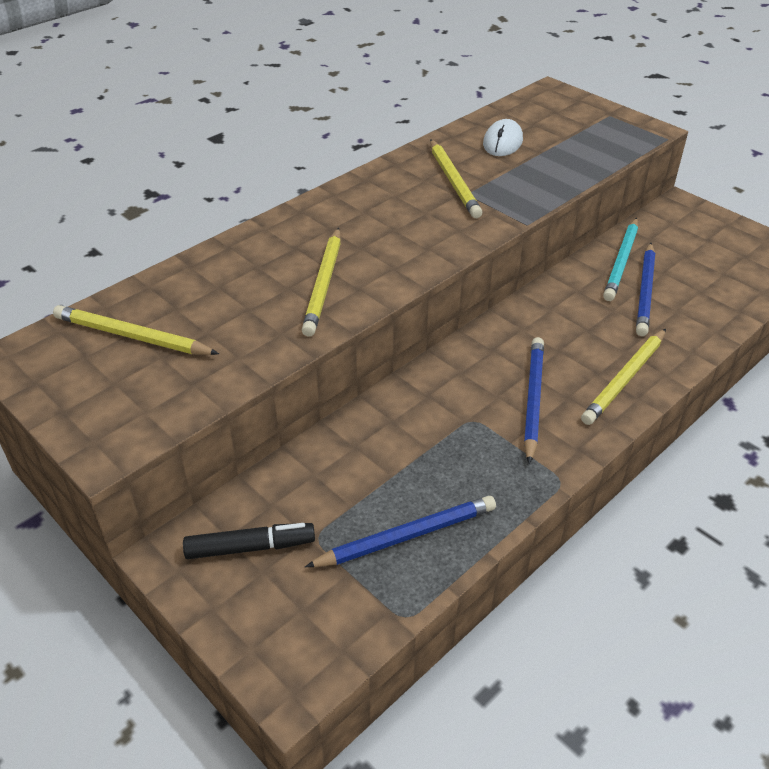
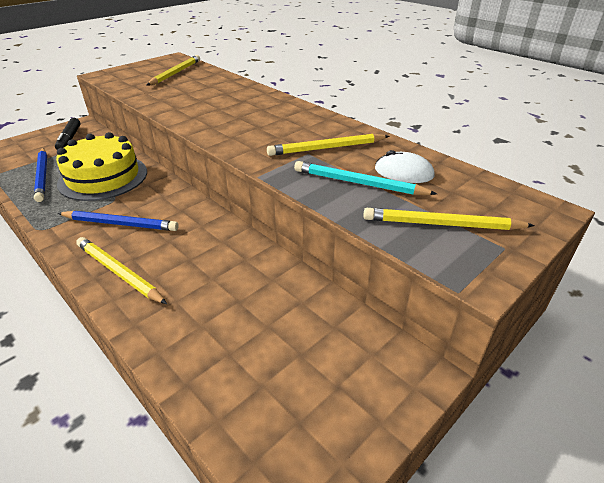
camera: 90 degrees right, 5 degrees down
yellow pencil [302,228,341,337] -> yellow pencil moved to [363,208,535,230]
turquoise pencil [603,218,638,301] -> turquoise pencil moved to [294,161,437,195]
blue pencil [636,243,655,336] -> none
none -> yellow cake [56,132,147,201]

